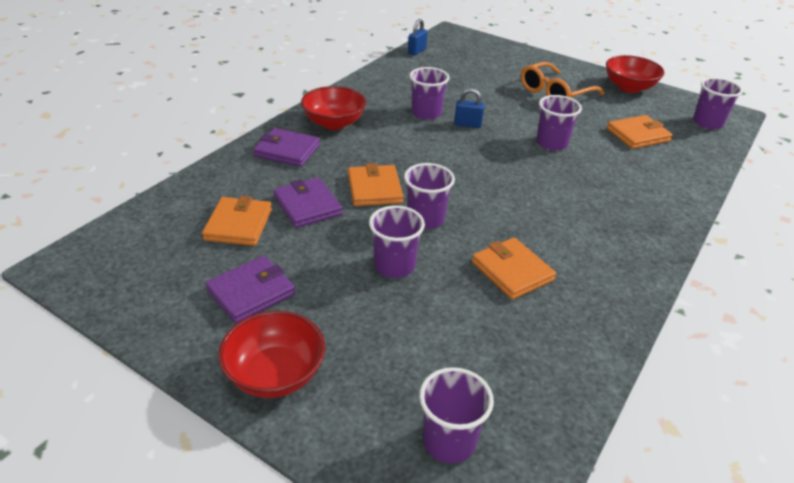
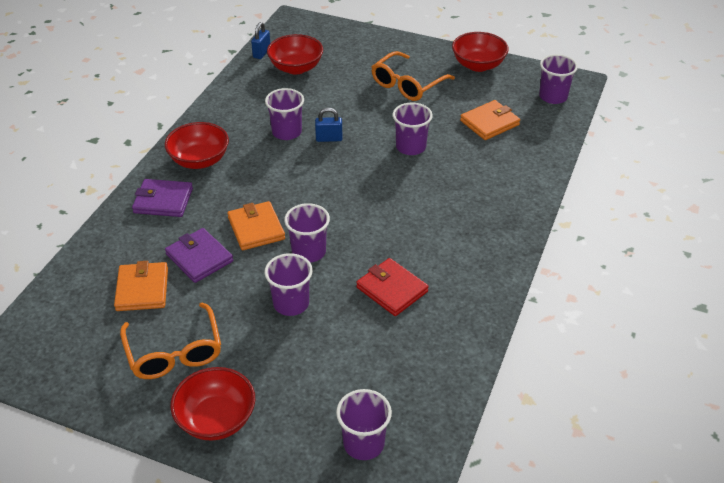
camera: 10 degrees left, 5 degrees up
purple wallet [205,256,295,323] -> orange glasses [120,302,221,379]
orange wallet [472,238,556,300] -> red wallet [356,258,429,316]
none -> red bowl [267,34,323,74]

